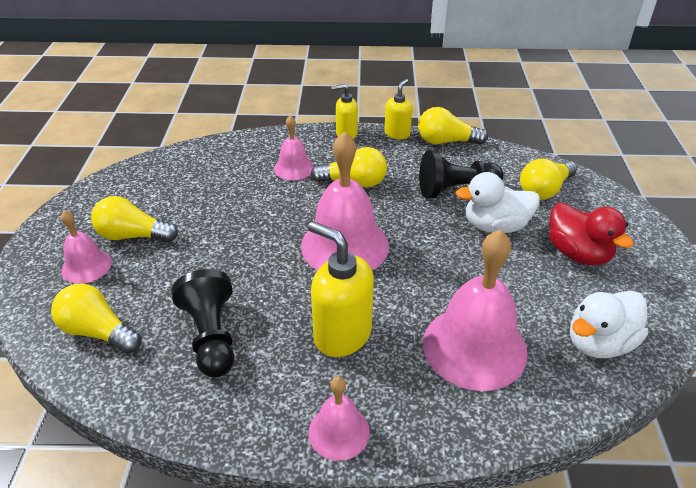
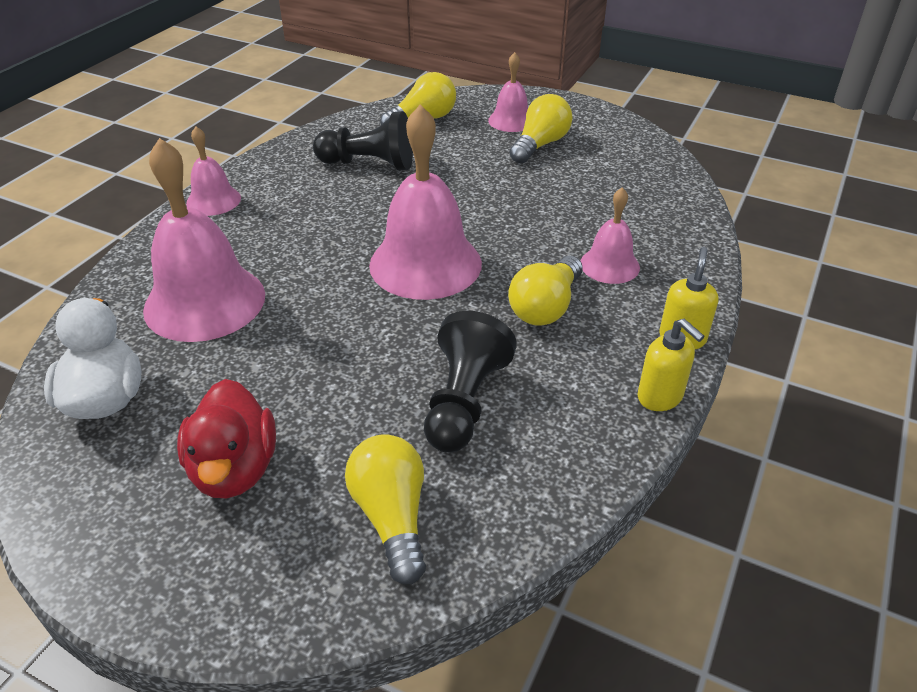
camera: 115 degrees right, 0 degrees up
yellow soap dispenser [308,221,374,357] -> none
yellow light bulb [418,107,488,145] -> none
white duck [456,172,540,233] -> none
red duck [549,203,634,265] -> red duck turned 90 degrees counterclockwise [177,379,276,498]

